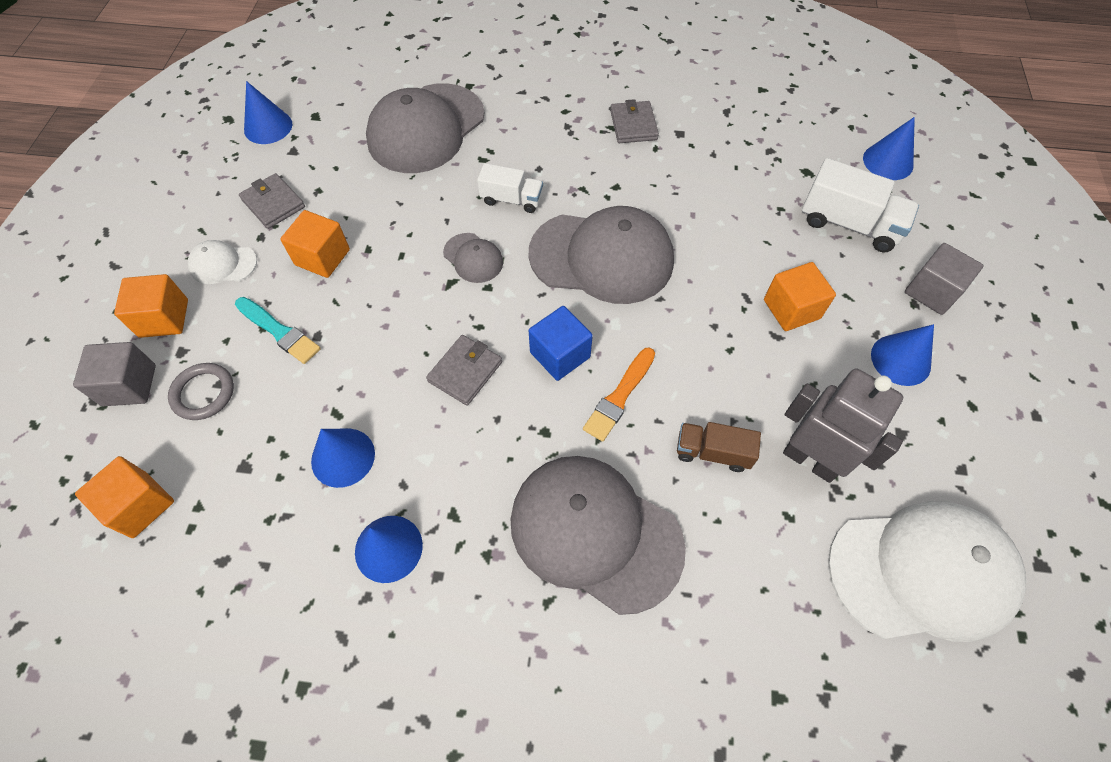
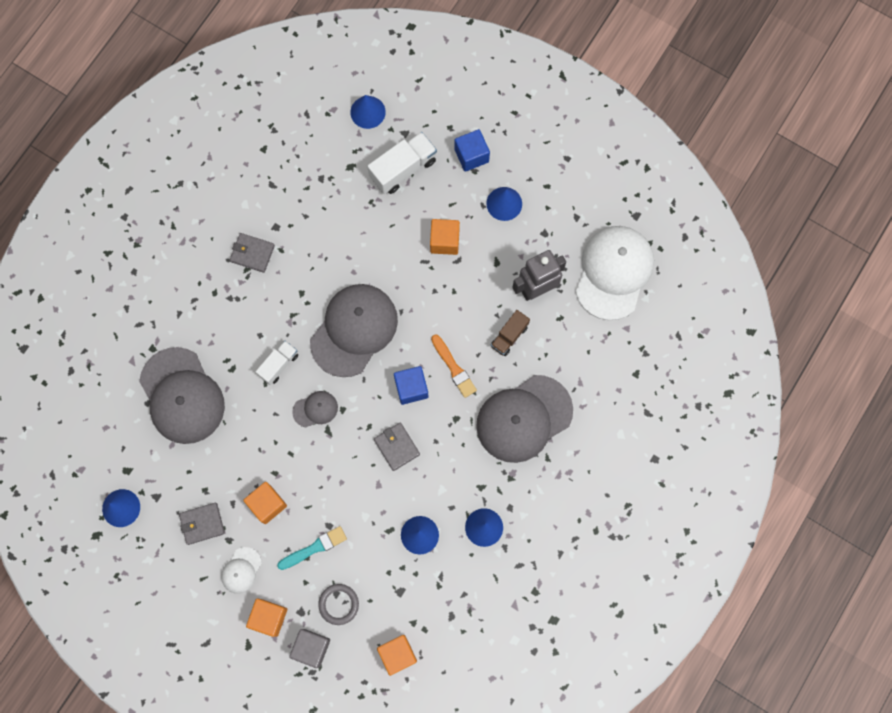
camera: 65 degrees left, 15 degrees up
grey cube [905,243,983,315] -> blue cube [454,129,490,172]

